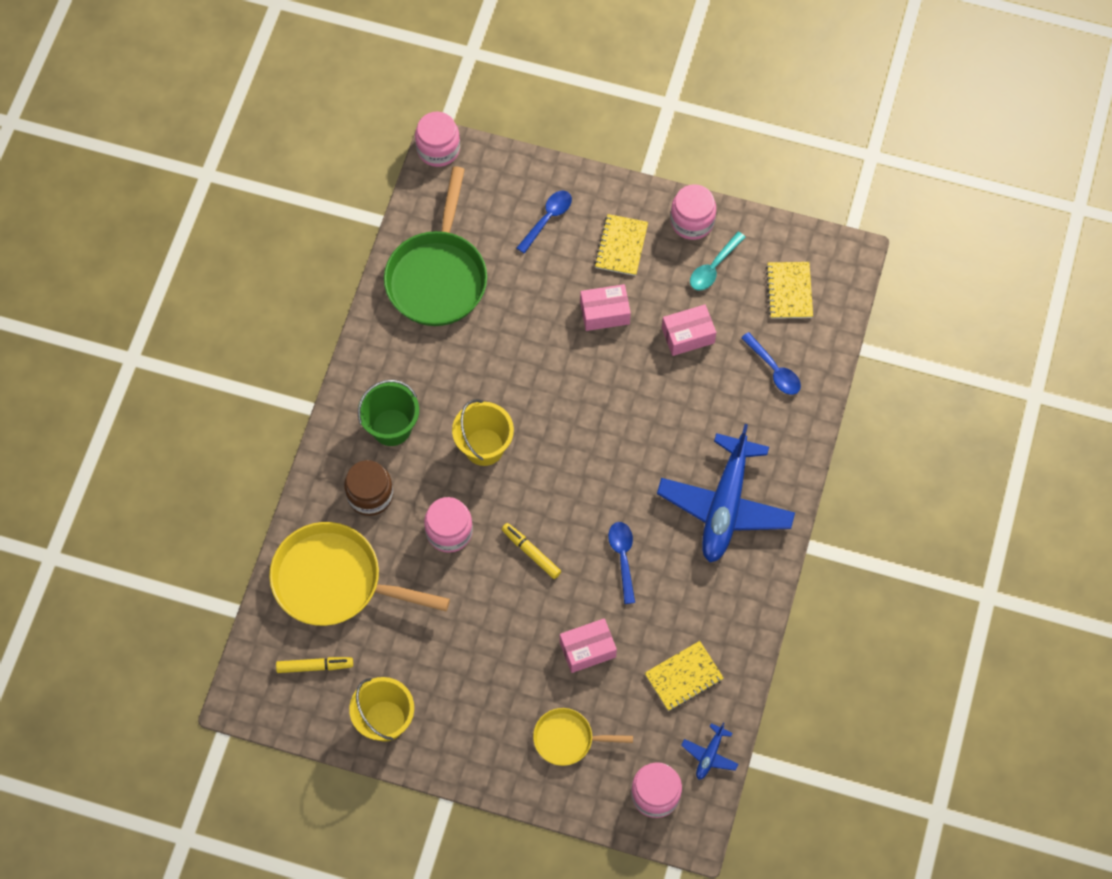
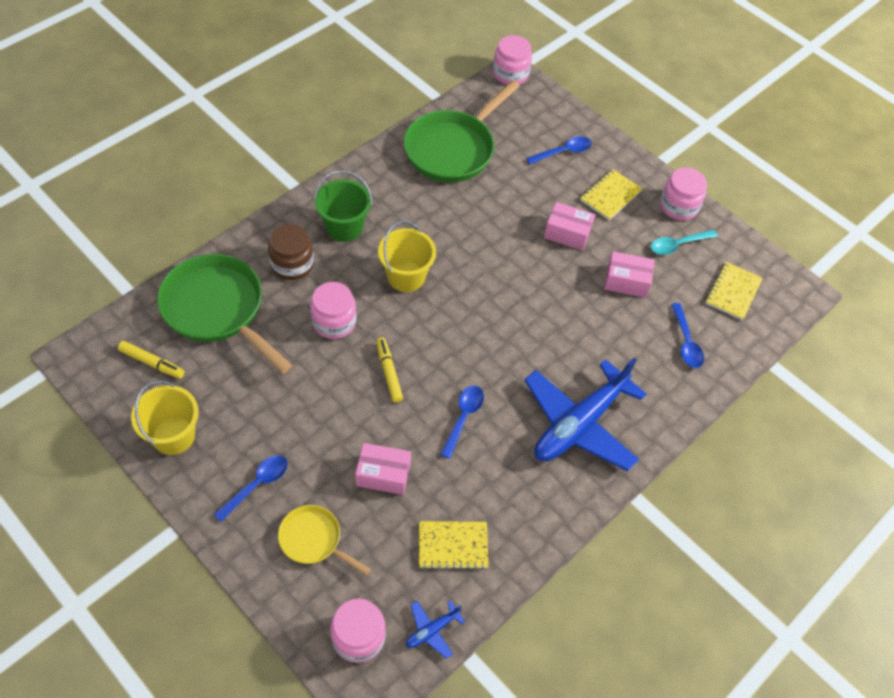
camera: 25 degrees right, 10 degrees down
yellow pan [269,522,450,626] -> green pan [157,254,292,374]
none -> blue spoon [214,455,288,522]

